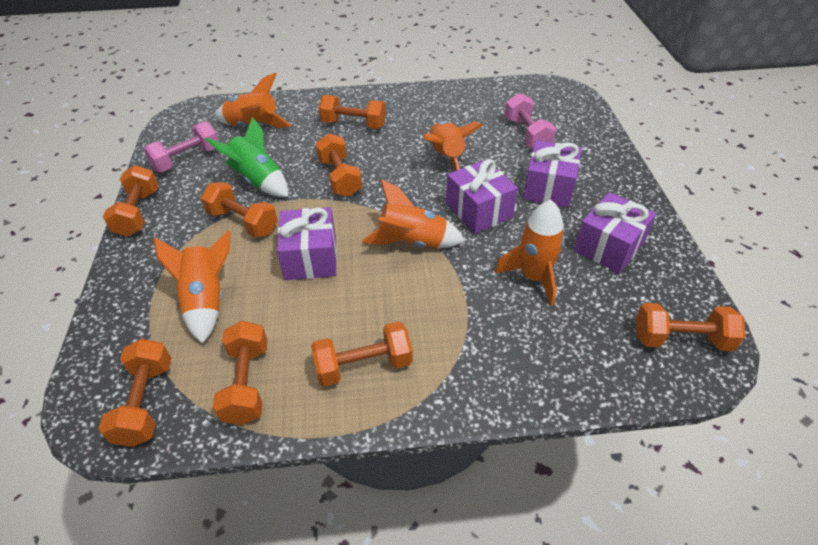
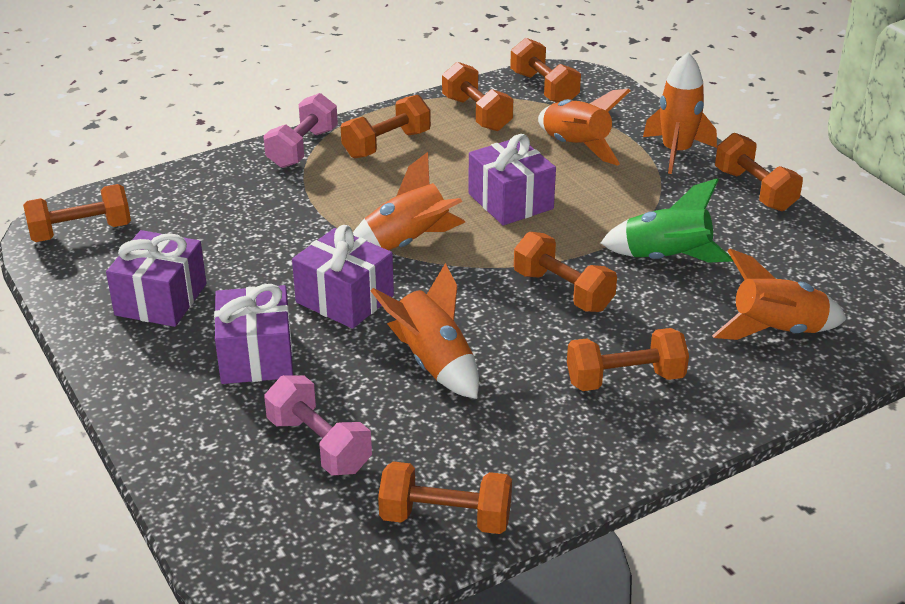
camera: 155 degrees right, 10 degrees down
pink dumbbell [143,121,219,172] -> pink dumbbell moved to [263,93,338,168]
orange dumbbell [201,182,278,238] -> orange dumbbell moved to [378,462,512,534]
orange rocket [495,200,565,306] -> orange rocket moved to [643,52,717,174]

